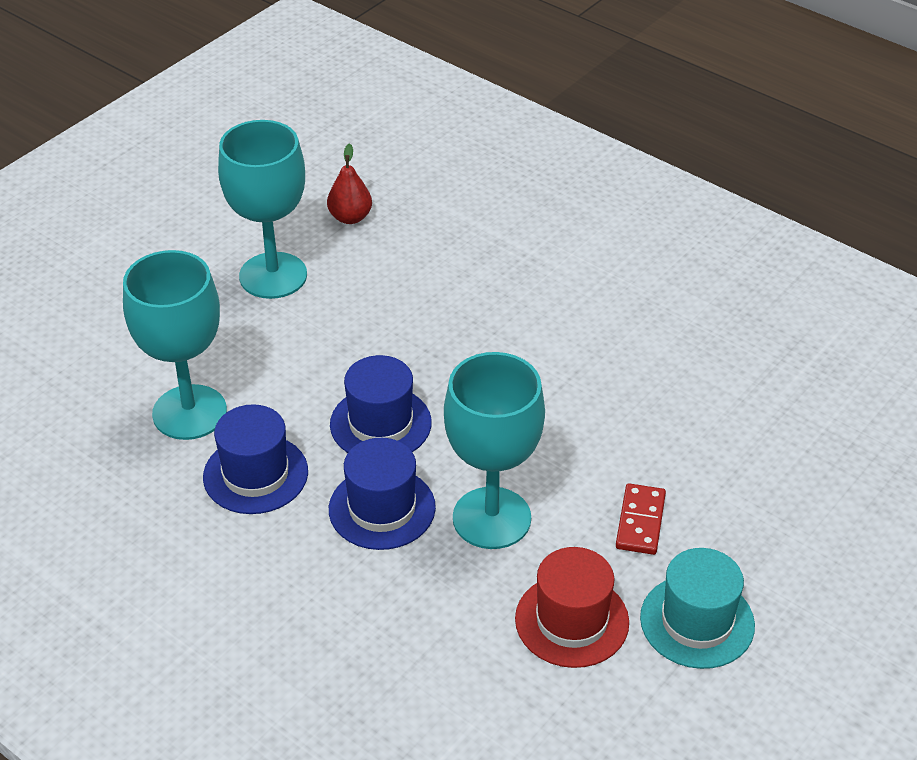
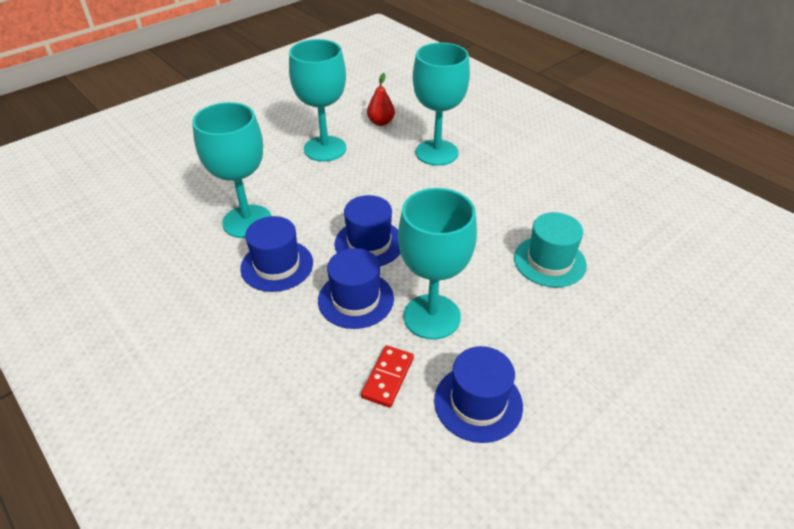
camera: 10 degrees right, 0 degrees up
red hat [515,547,629,668] -> blue hat [434,346,523,443]
red domino [616,483,666,555] -> red domino moved to [361,345,414,408]
turquoise hat [640,548,755,669] -> turquoise hat moved to [514,212,587,287]
none -> turquoise goblet [413,43,470,166]

